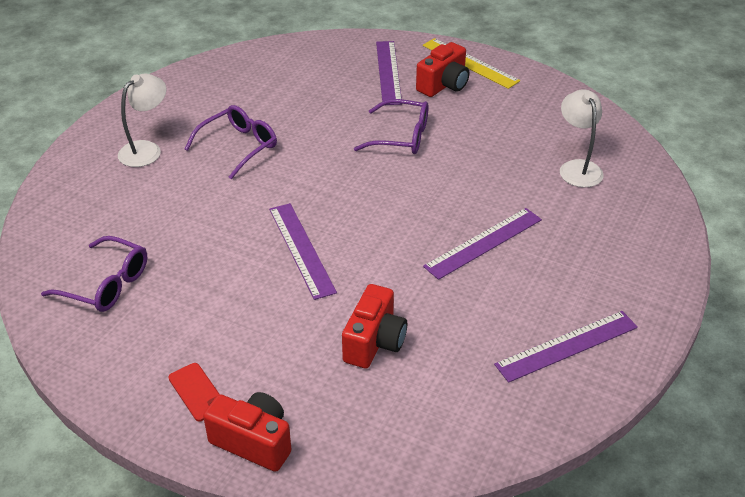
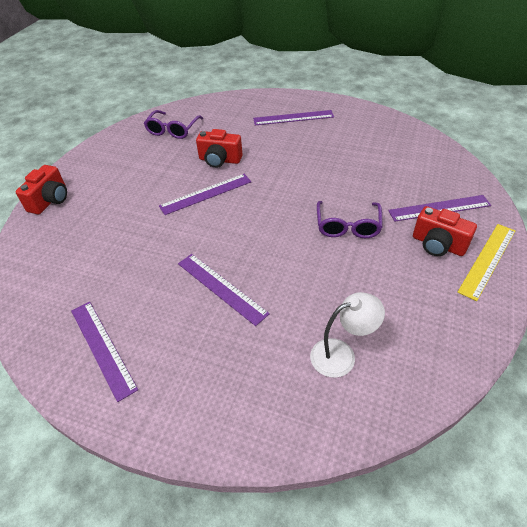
camera: 85 degrees right, 5 degrees up
white lamp [118,74,167,167] -> purple ruler [253,110,334,125]
red phone [168,363,220,422] -> none
purple glasses [185,105,277,179] -> none
red camera [342,284,407,368] -> red camera moved to [196,129,243,168]

